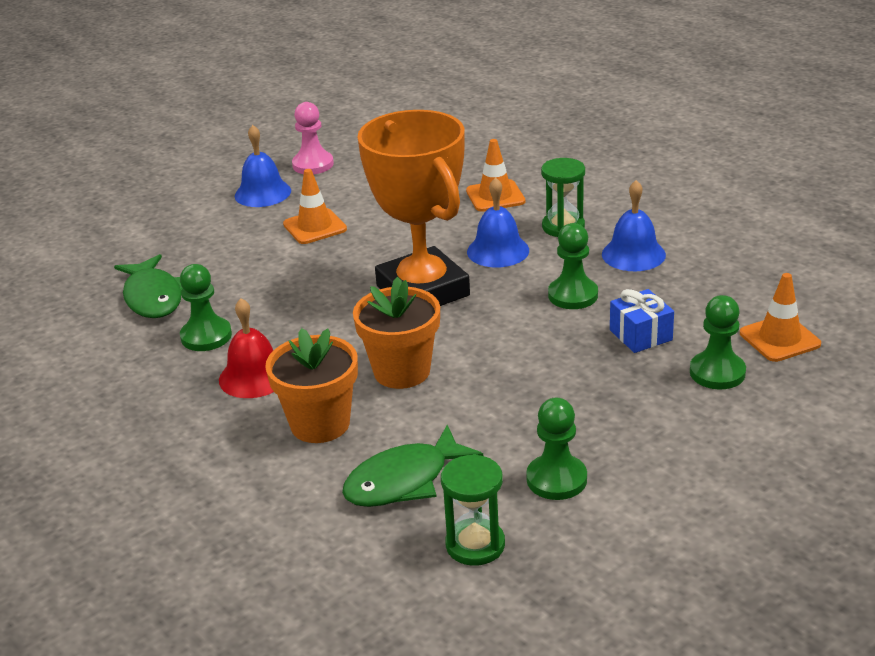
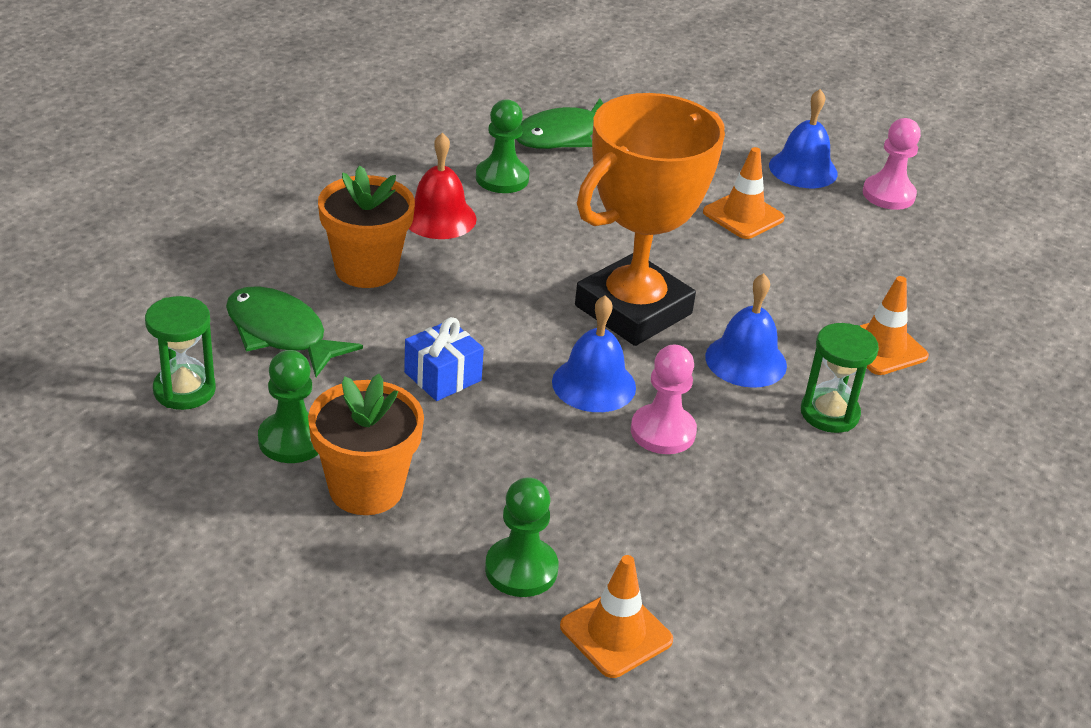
camera: 70 degrees right, 5 degrees up
orange flower pot [353,277,440,389] -> orange flower pot moved to [308,374,424,515]
green pawn [548,223,598,309] -> pink pawn [631,345,697,454]
blue bell [602,180,666,271] -> blue bell moved to [552,295,636,412]
blue gift [610,289,674,353] -> blue gift moved to [404,317,484,401]

